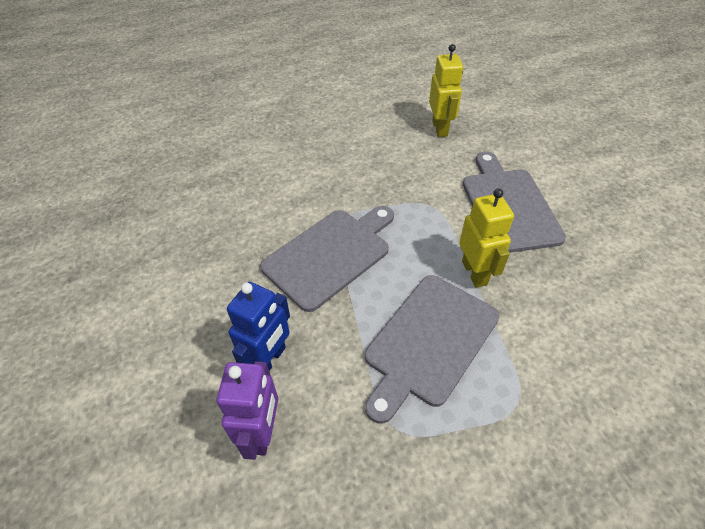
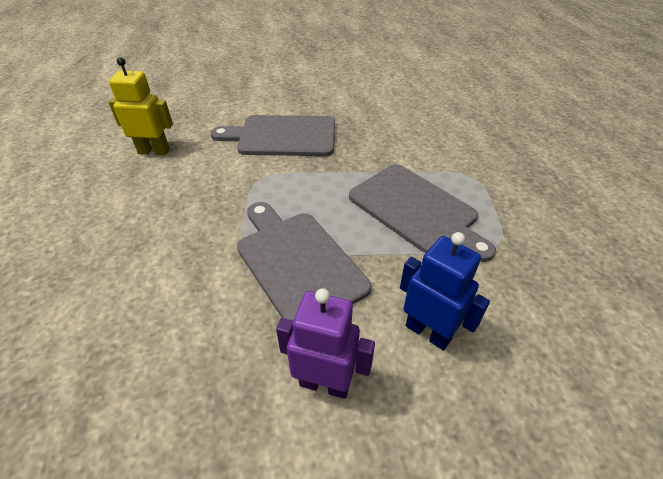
camera: 80 degrees left, 5 degrees down
purple robot [217,361,278,460] -> purple robot moved to [276,288,375,399]
yellow robot [459,188,514,288] -> none

